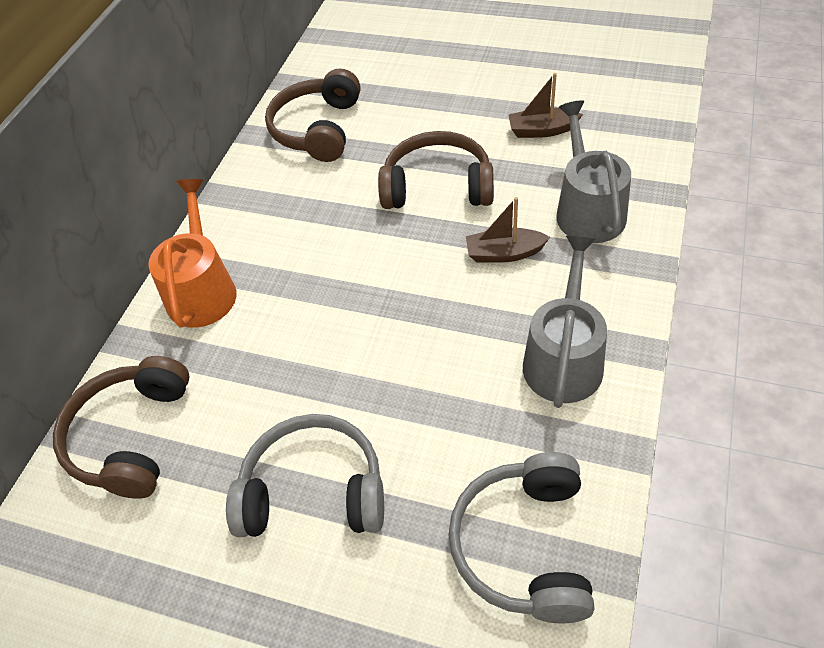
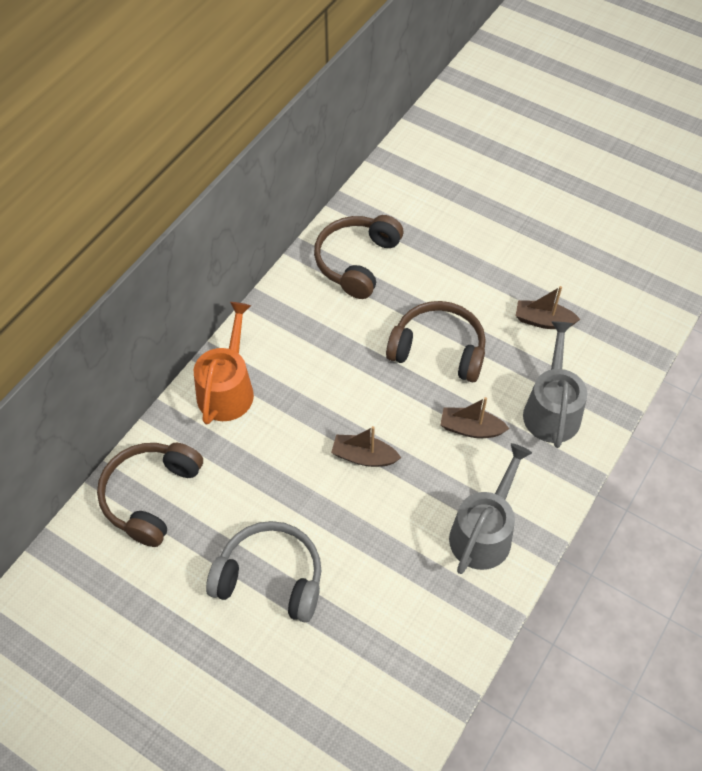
camera: 10 degrees right, 5 degrees up
grey headphones [448,452,594,623] -> none
none -> brown boat [331,426,401,467]

